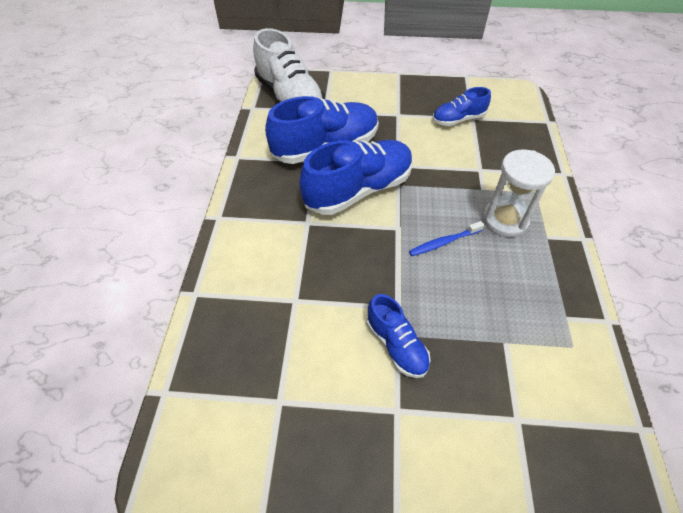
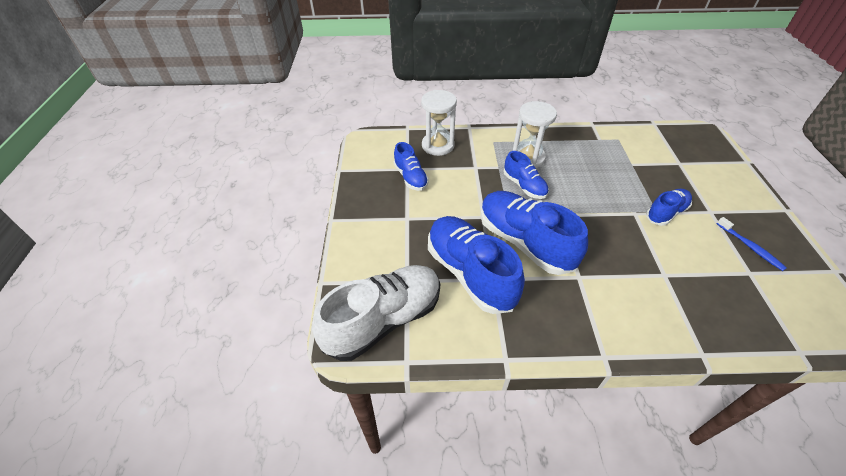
camera: 95 degrees left, 5 degrees down
blue toothbrush [409,221,484,256] -> blue toothbrush moved to [717,217,787,271]
none -> white hourglass [421,90,457,156]
none -> blue shoe [503,151,549,199]

